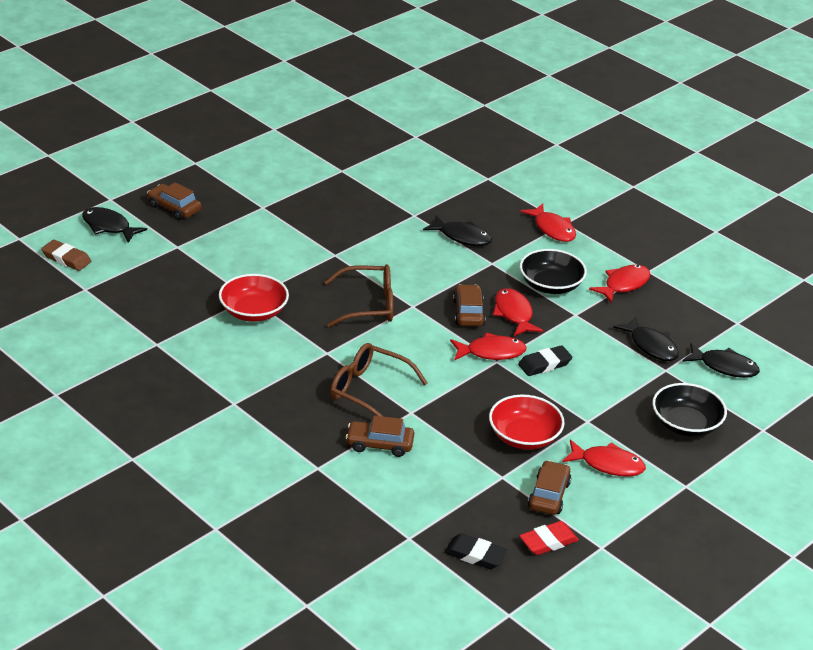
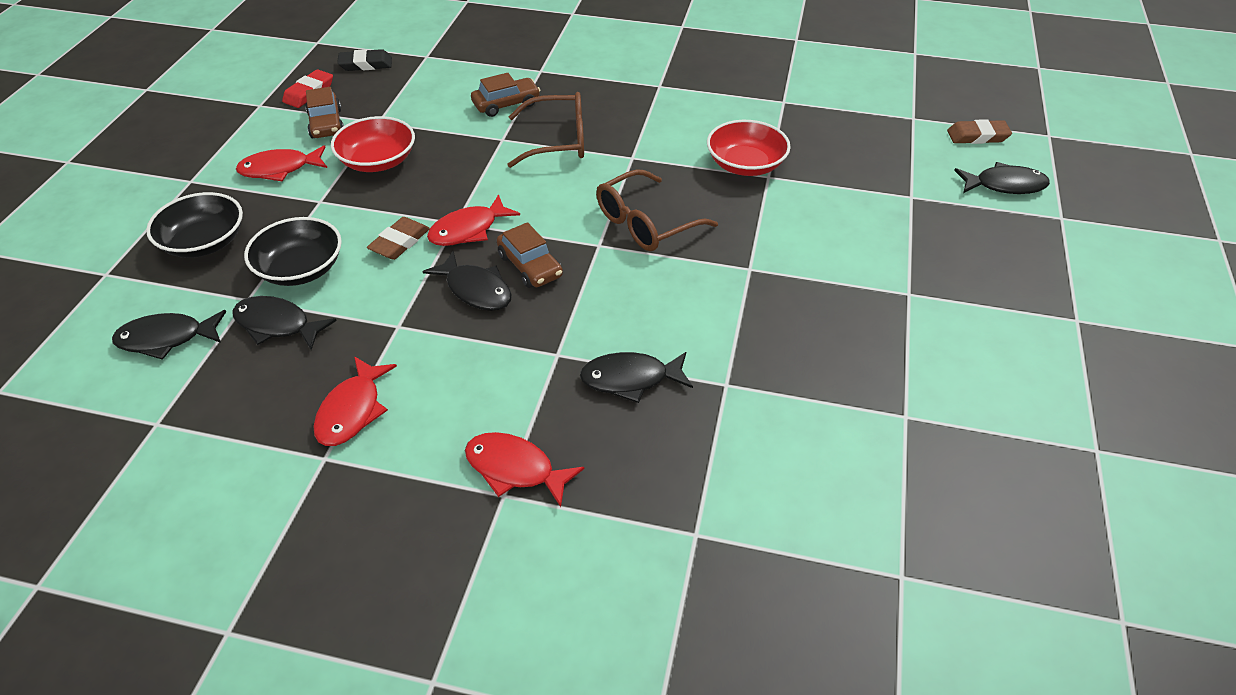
camera: 150 degrees right, 10 degrees up
brown car [147,182,201,220] -> none
red fish [493,288,543,336] -> black fish [422,251,512,311]
black eraser [518,345,573,376] -> brown eraser [367,217,430,260]
black bowl [520,249,587,294] -> black bowl moved to [244,217,342,286]

